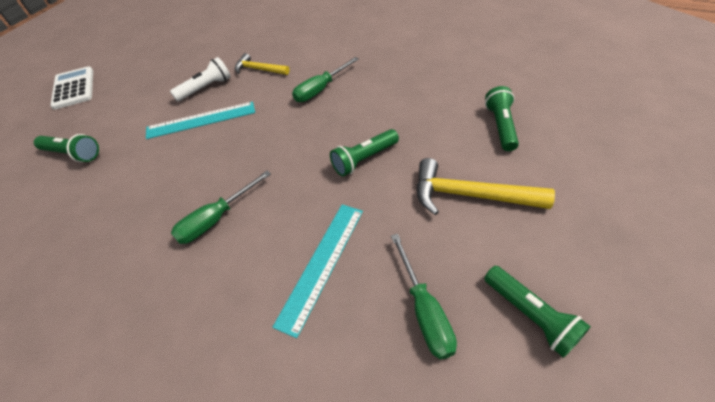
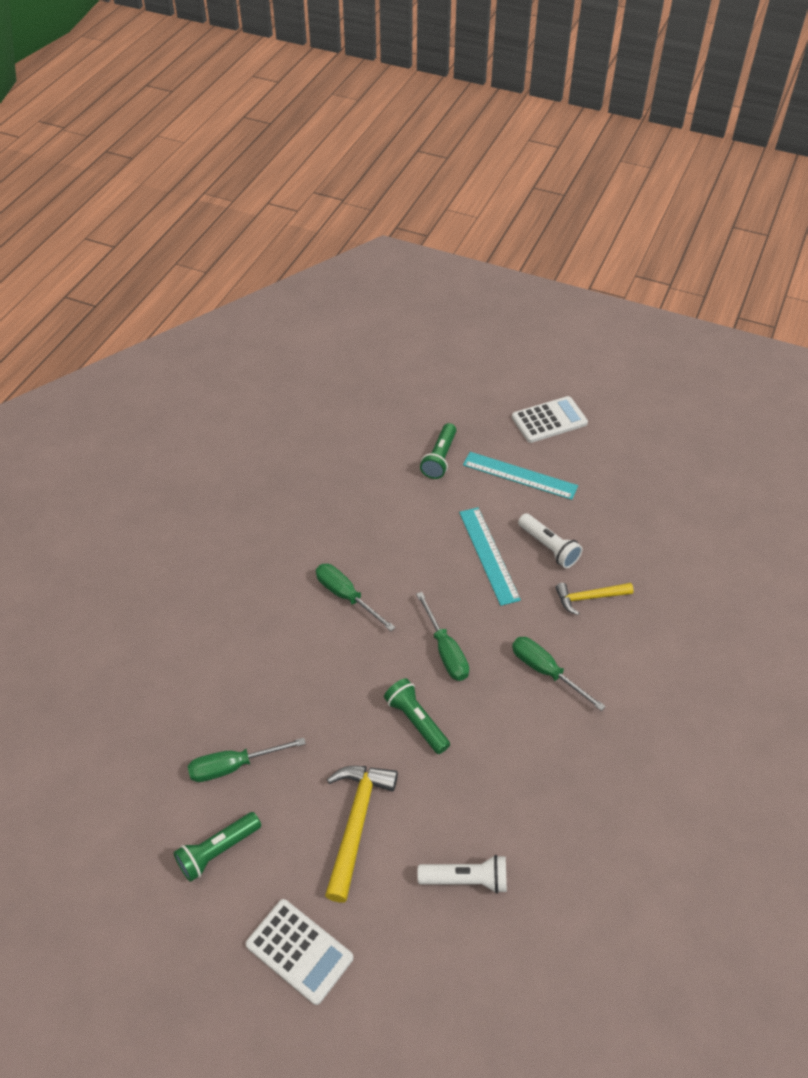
camera: 85 degrees right, 0 degrees up
yellow hammer [235,53,289,75] -> yellow hammer turned 120 degrees counterclockwise [555,583,634,615]
turquoise ruler [272,204,363,338] -> turquoise ruler moved to [463,452,578,500]
green flashlight [485,86,519,151] -> white flashlight [417,855,507,893]
none -> white calculator [246,899,353,1005]
none -> green screwdriver [416,592,469,681]

